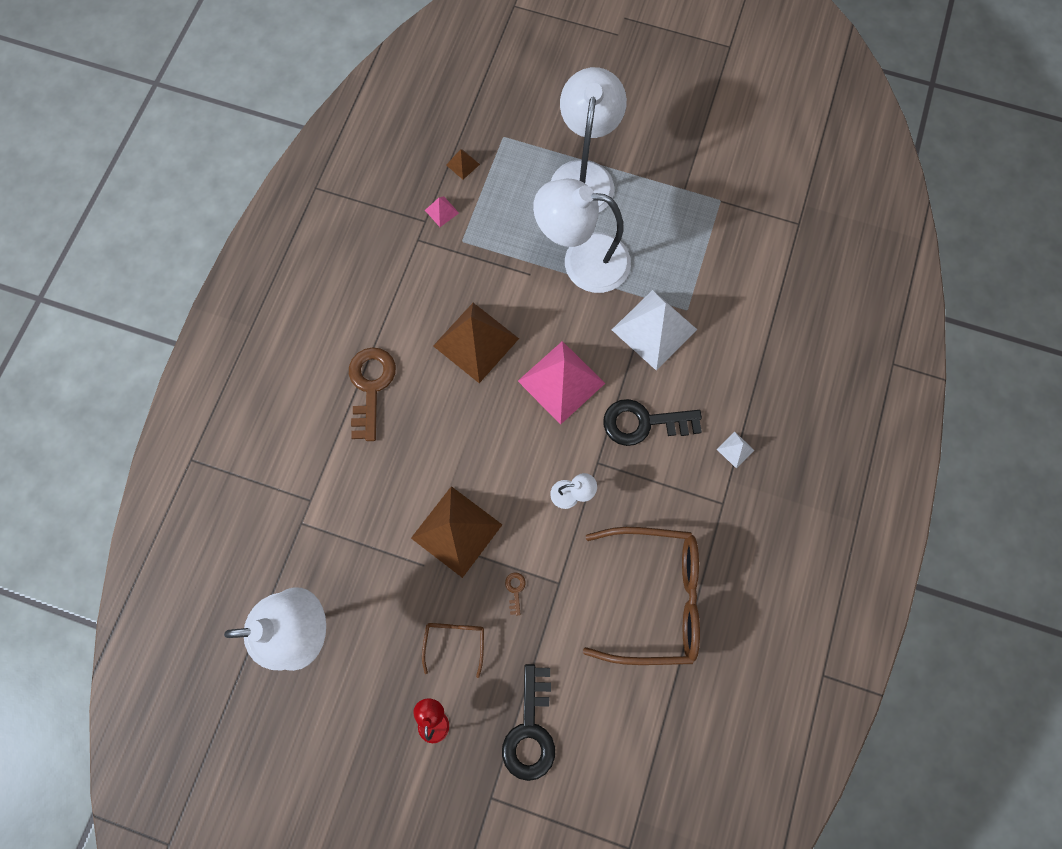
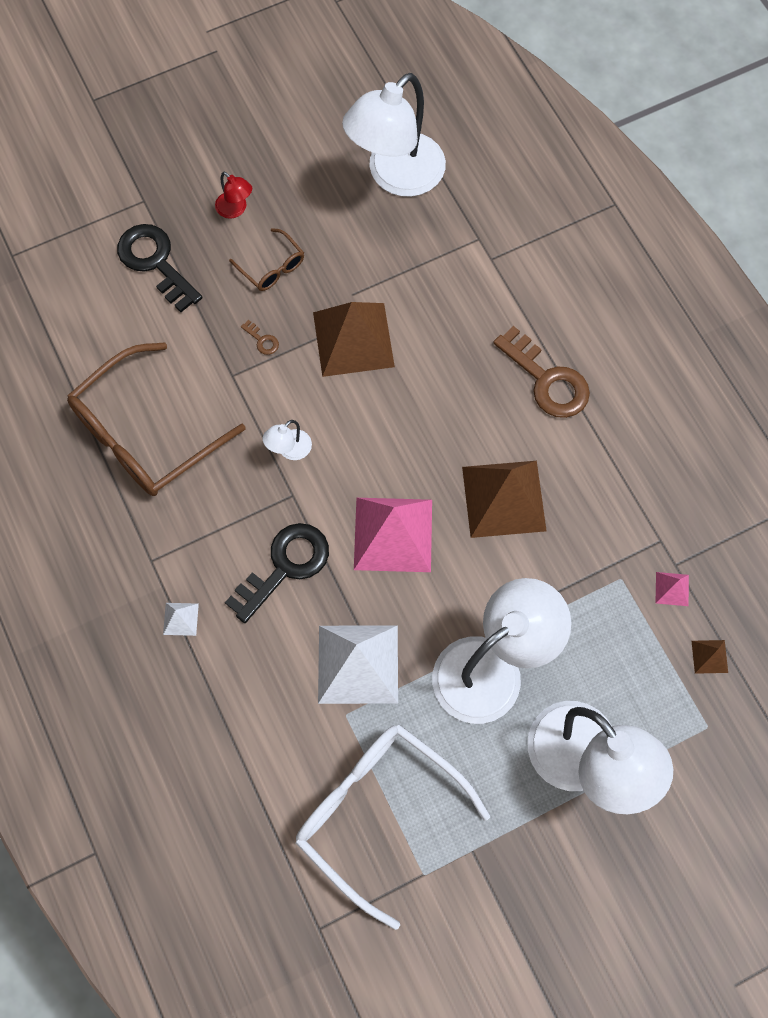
camera: 135 degrees right, 5 degrees down
none -> white glasses [296,724,490,930]

